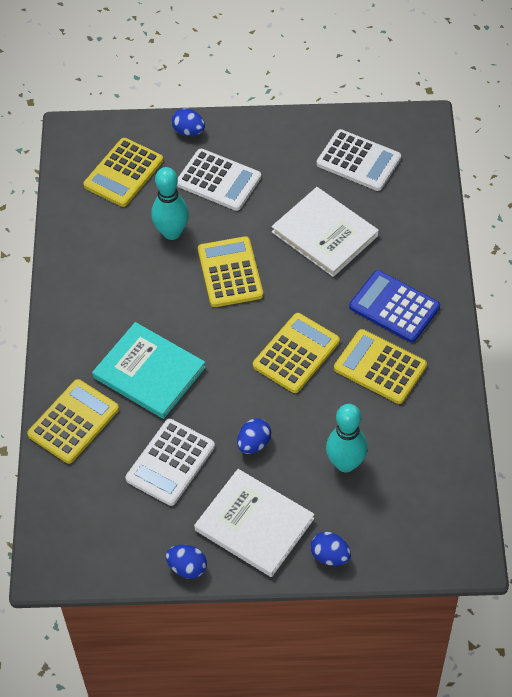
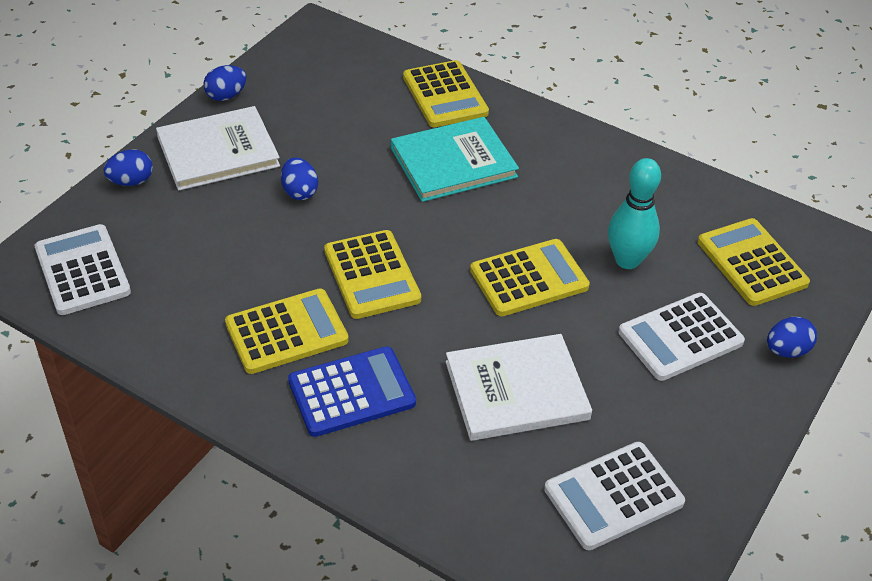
camera: 120 degrees right, 10 degrees down
white calculator [126,419,215,506] -> white calculator moved to [35,224,131,315]
yellow calculator [198,236,263,307] -> yellow calculator turned 45 degrees counterclockwise [470,239,590,316]
turquoise bowling pin [326,404,368,472] -> none

